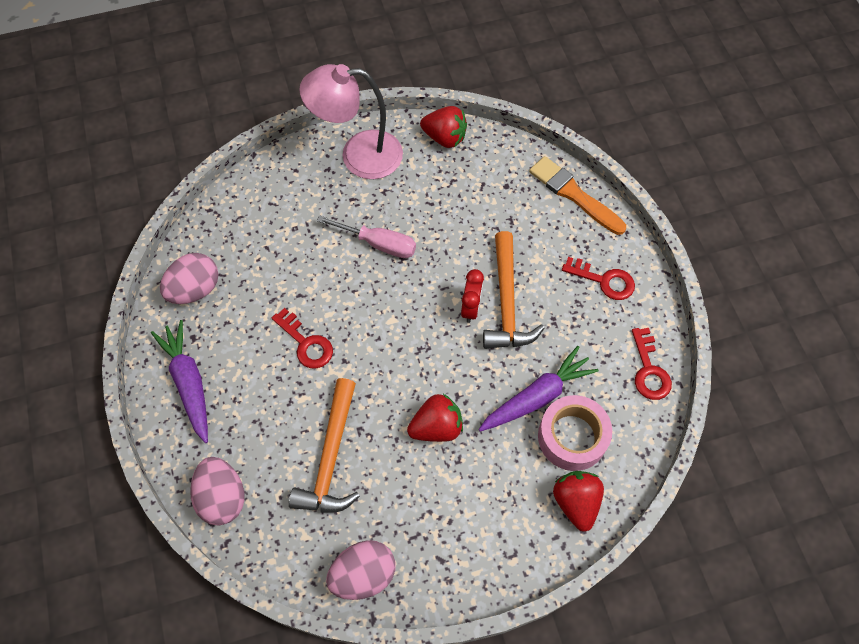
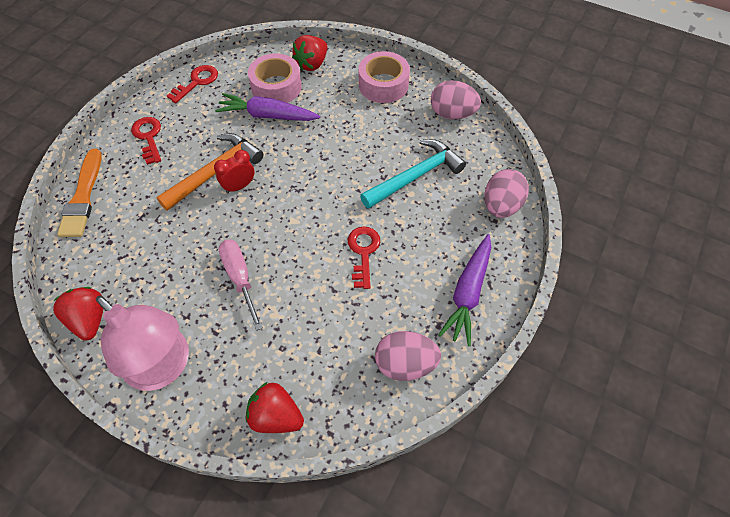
camera: 135 degrees left, 5 degrees down
orange hammer [289,378,360,513] -> turquoise hammer [360,139,466,209]
red strawberry [407,394,463,442] -> red strawberry moved to [246,382,304,433]
none -> pink tape [359,51,410,103]

